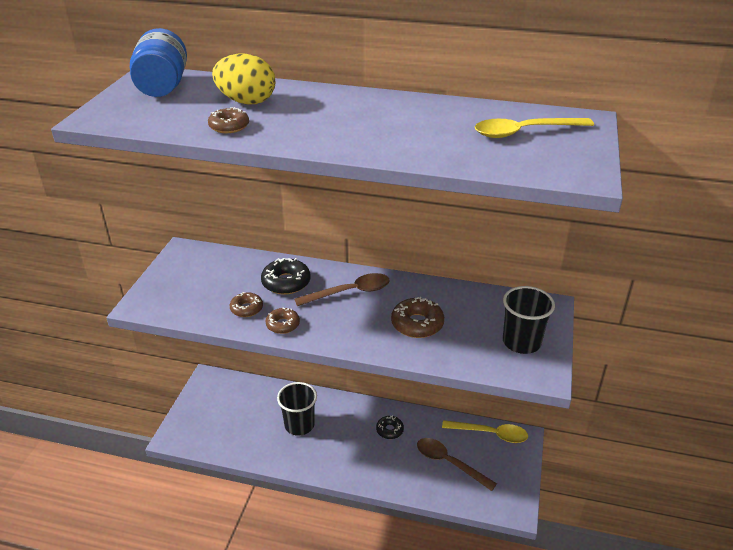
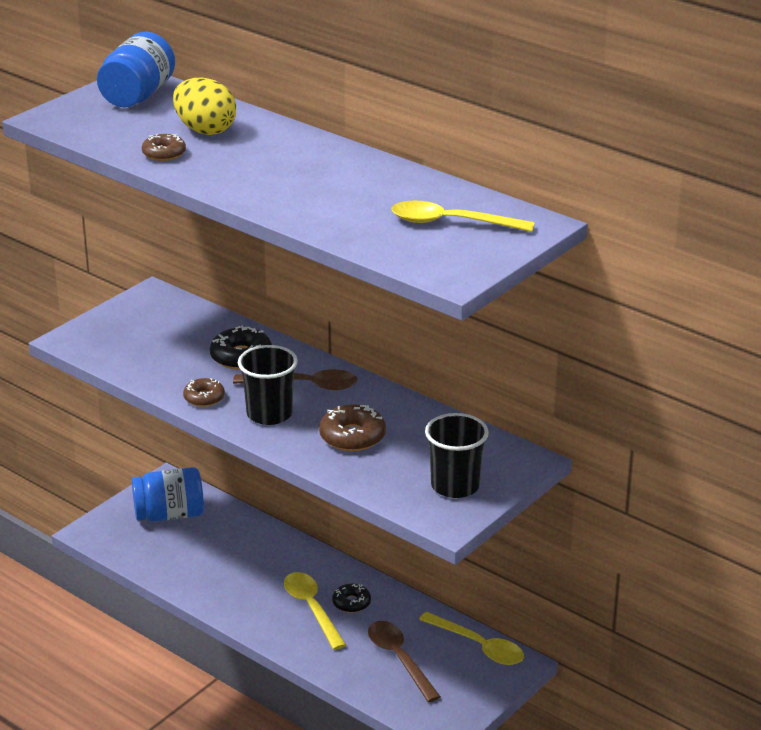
camera: 25 degrees right, 5 degrees down
brown donut [230,292,263,317] -> none
black cup [277,382,317,436] -> black cup moved to [238,345,298,425]
none -> blue jar [132,467,204,522]
none -> yellow spoon [284,572,346,650]

